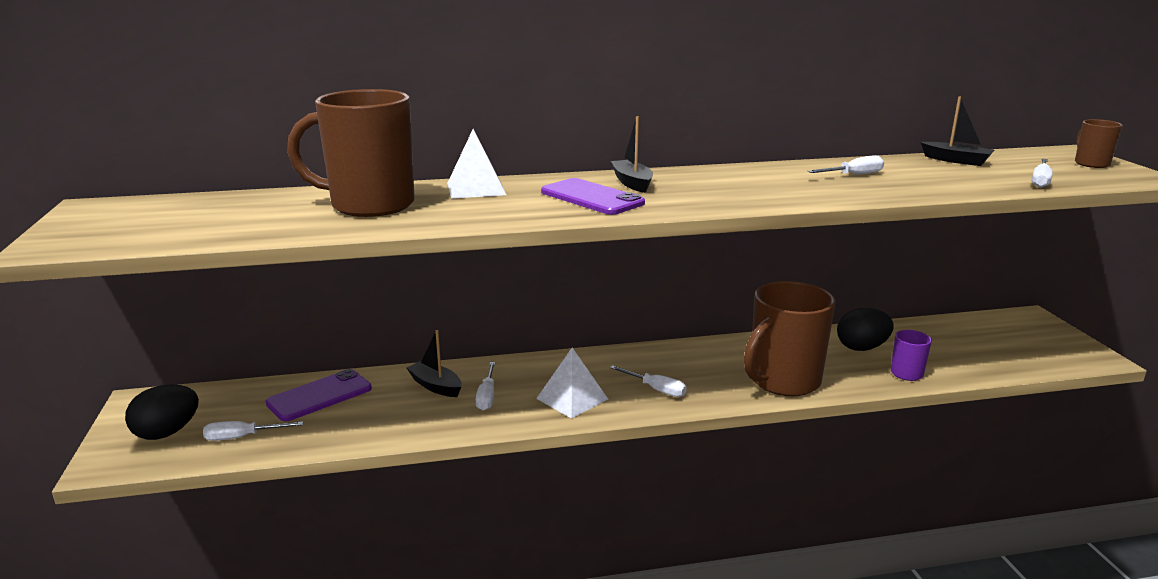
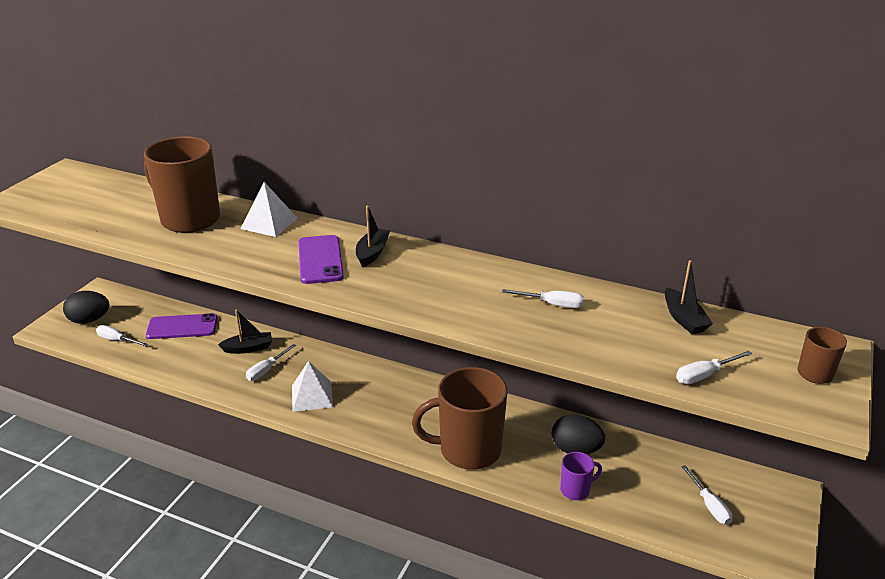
camera: 35 degrees right, 10 degrees up
black boat [406,330,462,397] -> black boat turned 90 degrees clockwise [218,309,272,354]
white screwdriver [610,365,687,397] -> white screwdriver moved to [681,465,733,525]

